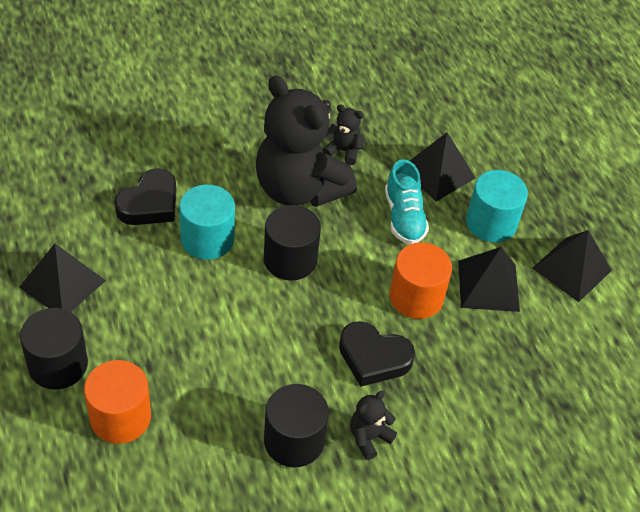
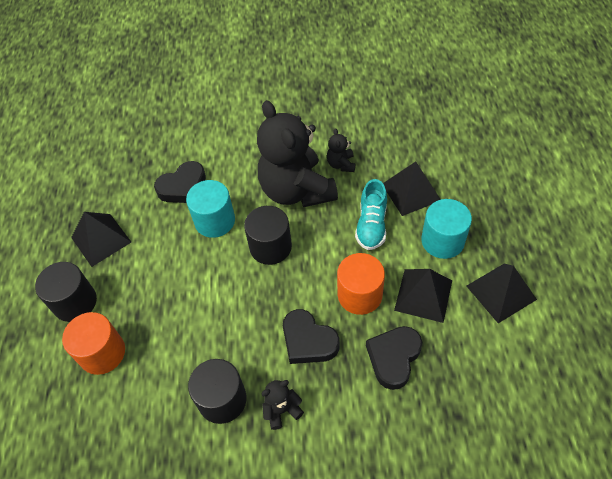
camera: 25 degrees right, 5 degrees up
black teddy bear [323,104,364,165] -> black teddy bear turned 135 degrees counterclockwise [327,128,355,172]
none -> black heart [366,326,422,390]

